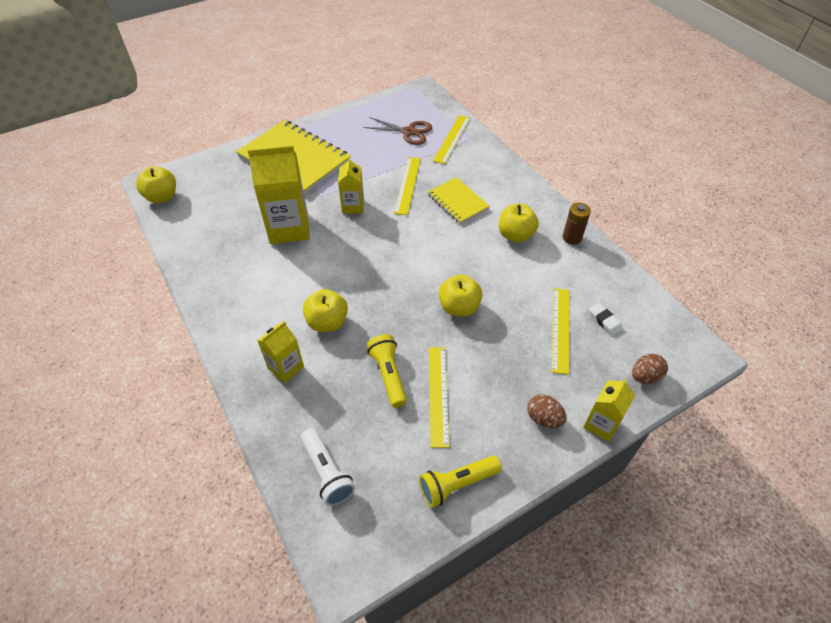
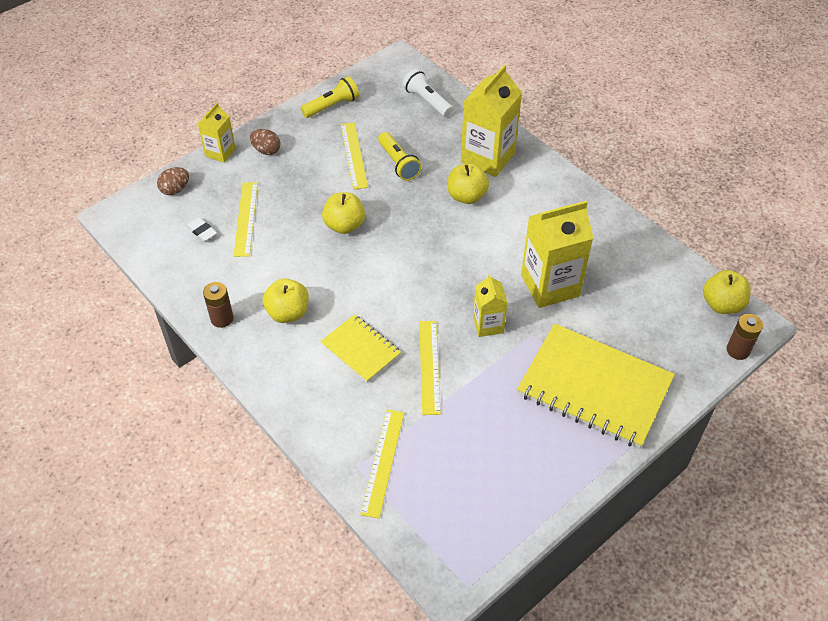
camera: 170 degrees right, 0 degrees up
yellow carton [257,321,304,383] -> yellow carton [461,64,522,177], size x1.80
brown scissors [363,117,432,145] -> none
none -> brown battery [726,314,763,360]

